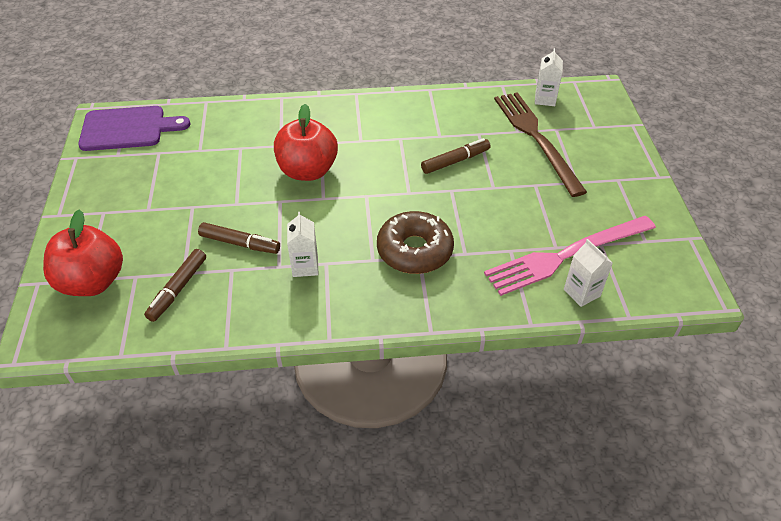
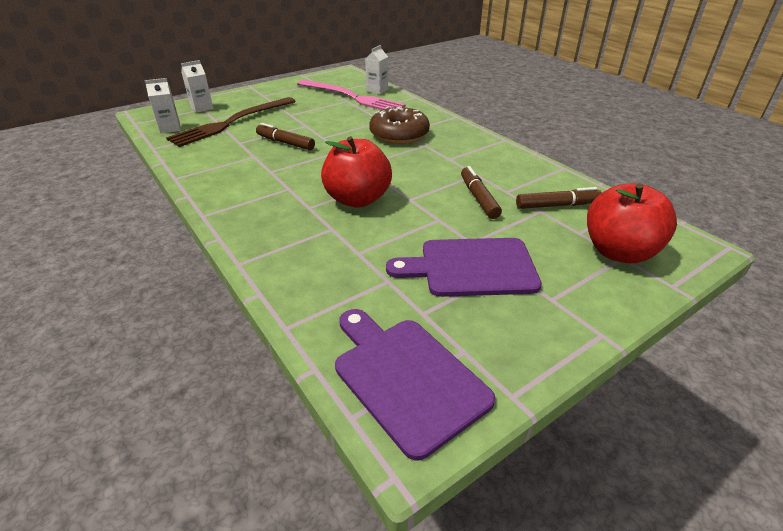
camera: 120 degrees left, 10 degrees down
white carton [287,212,319,277] -> white carton moved to [181,60,214,113]
none -> purple cutting board [386,238,542,297]

